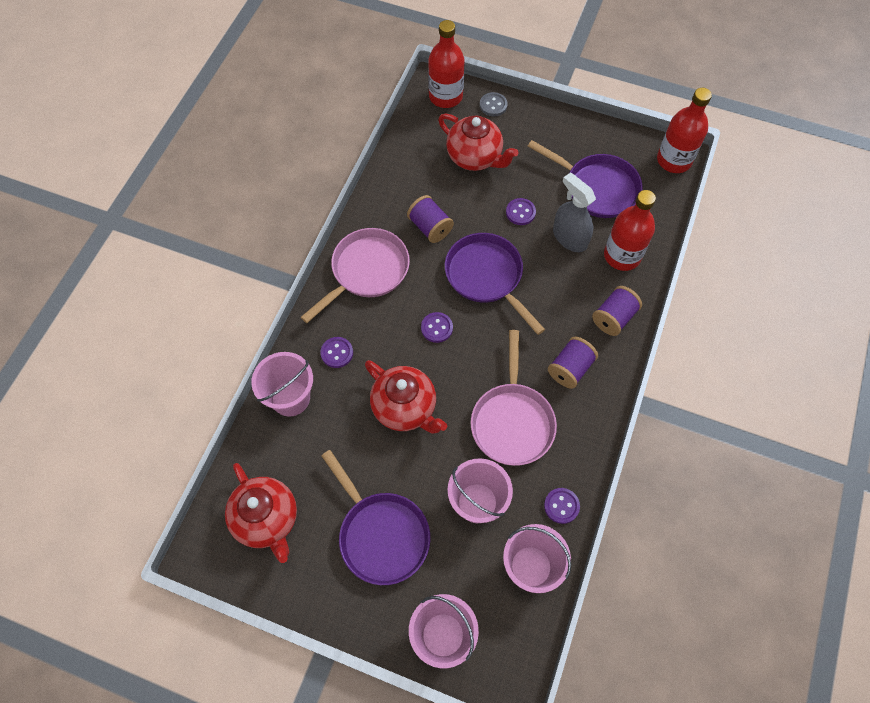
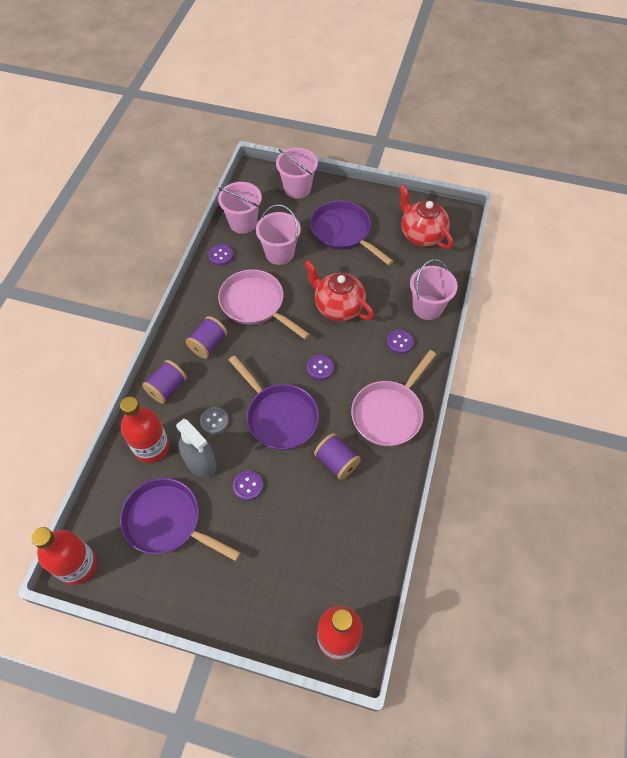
camera: 175 degrees right, 5 degrees down
red teapot [438,114,519,171] -> none
pink pan [471,330,557,466] -> pink pan turned 45 degrees counterclockwise [218,269,310,339]
grey button [480,92,507,116] -> grey button moved to [200,407,229,434]

